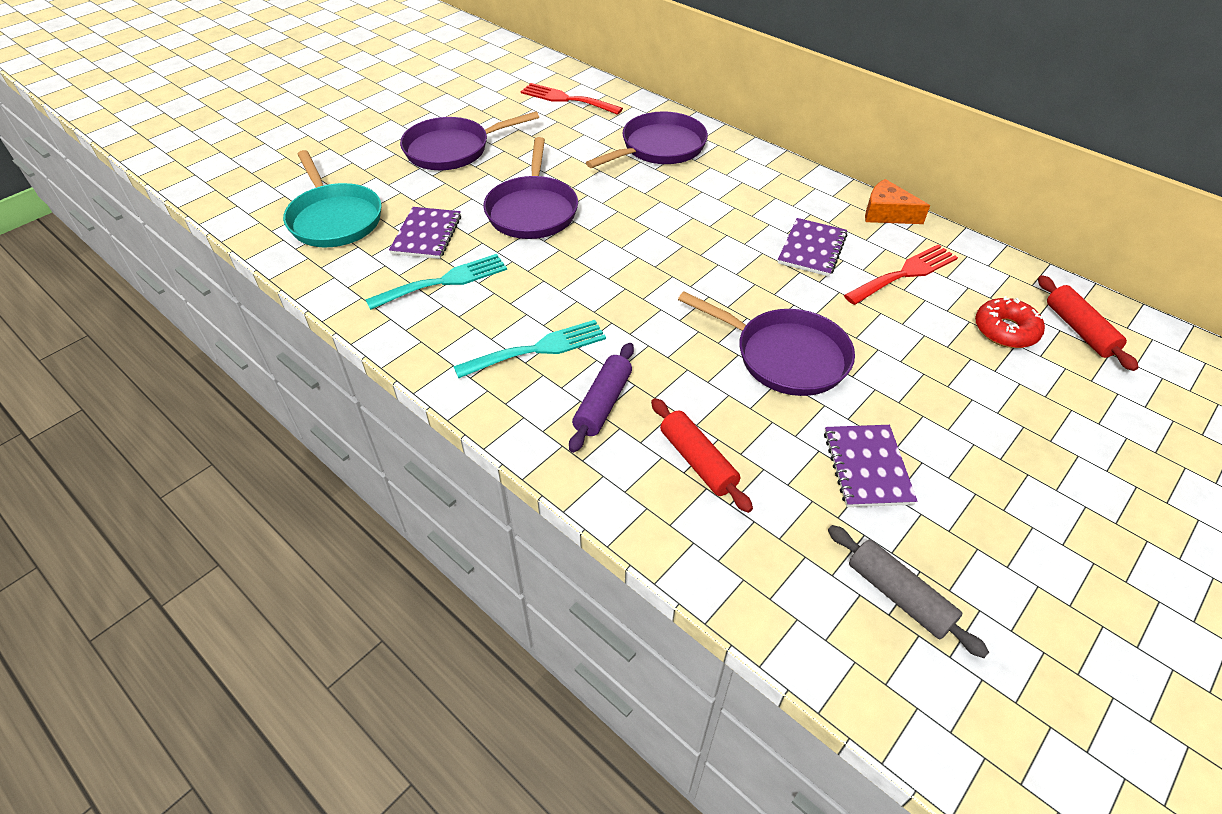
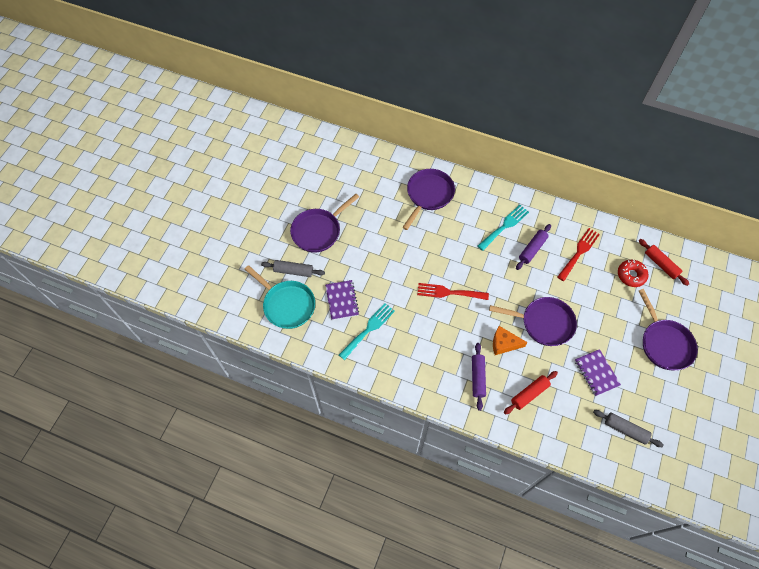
camera: 20 degrees left, 15 degrees up
turquoise fork [453,320,606,379] -> turquoise fork moved to [478,205,529,251]
purple pan [483,137,578,239] -> purple pan moved to [639,289,698,370]
red fork [521,83,623,115] -> red fork moved to [417,283,489,300]
red rolling pin [651,398,753,513] -> red rolling pin turned 75 degrees counterclockwise [504,371,558,415]
purple notebook [778,218,848,277] -> purple rolling pin [516,224,551,270]
orange cheese [865,179,930,224] -> orange cheese moved to [493,326,528,355]
none -> grey rolling pin [261,260,325,277]

